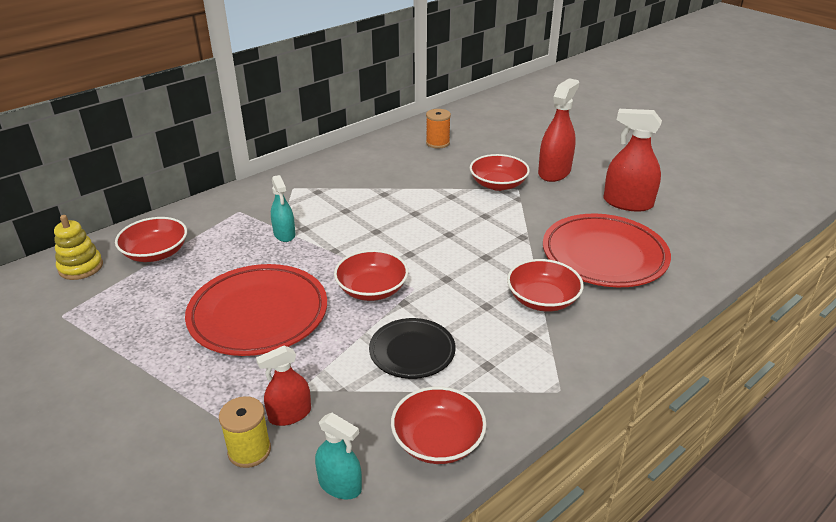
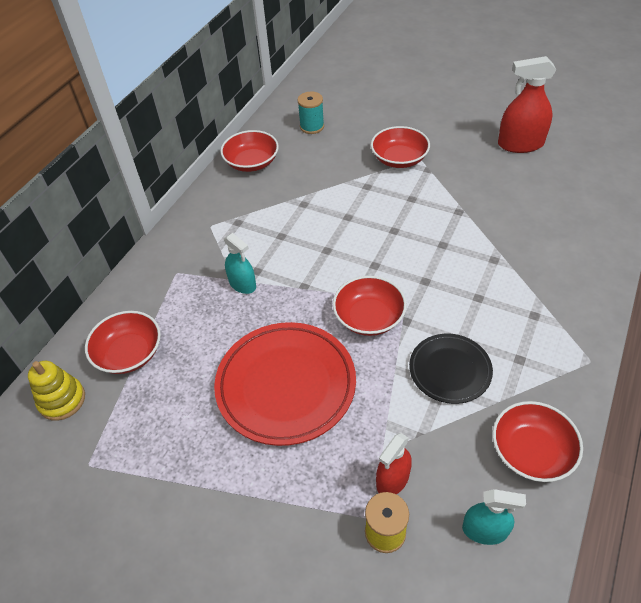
camera: 20 degrees left, 15 degrees up
orange spool [426,109,451,148] -> turquoise spool [297,92,324,134]
red bowl [507,259,584,311] -> red bowl moved to [220,130,279,172]
red spray bottle [538,78,579,182] -> none
red plate [543,214,671,287] -> none

